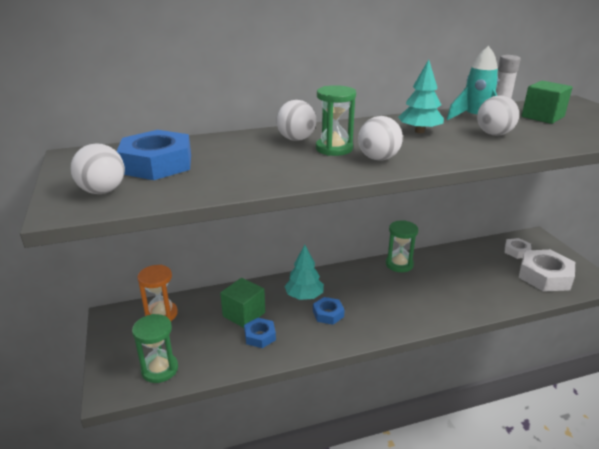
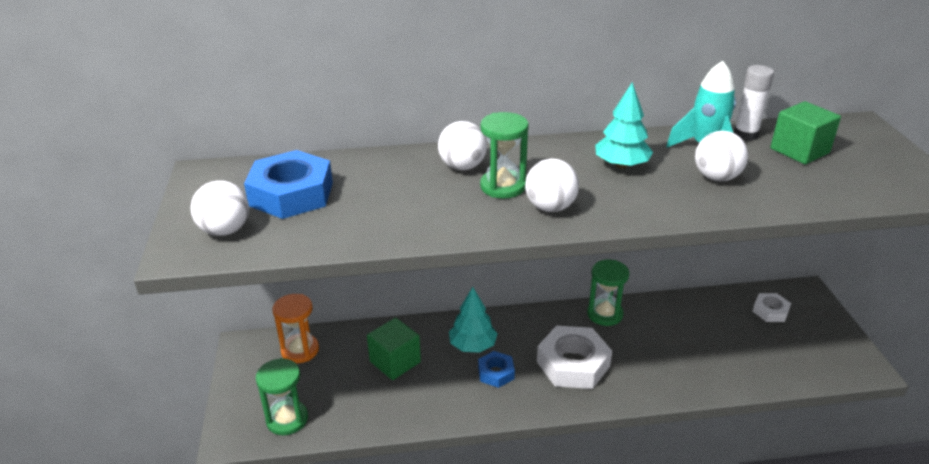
camera: 10 degrees right, 5 degrees up
blue nut [244,318,276,348] -> none
white nut [519,250,575,292] -> white nut moved to [537,326,612,389]

